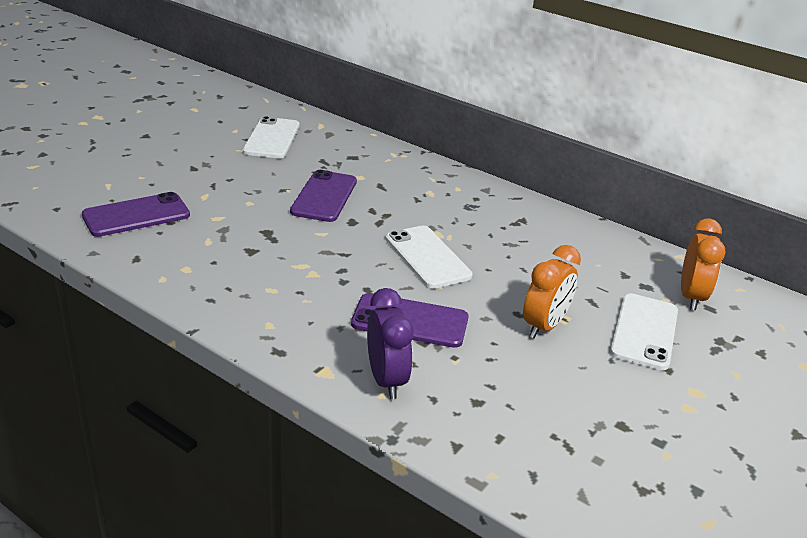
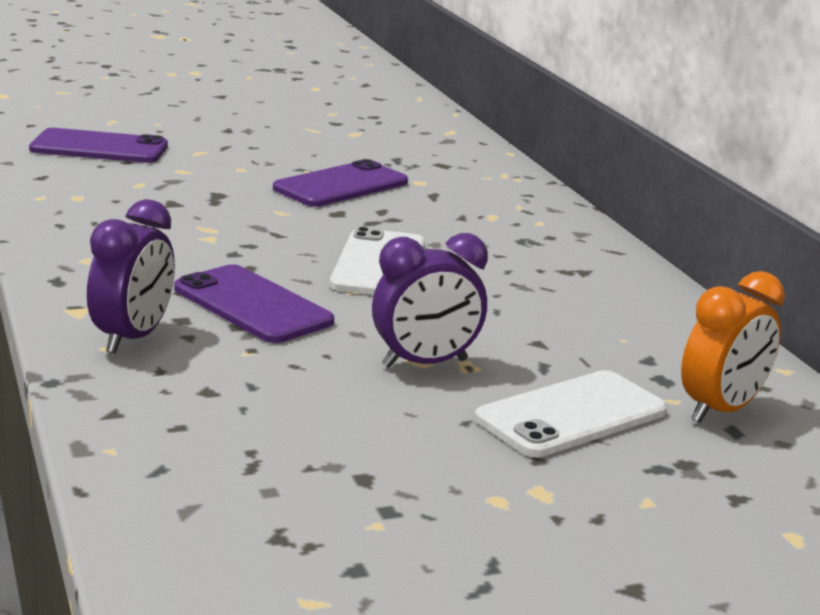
camera: 35 degrees right, 10 degrees down
white phone [243,116,299,158] -> none
orange clock [523,245,581,338] -> purple clock [372,233,488,368]

